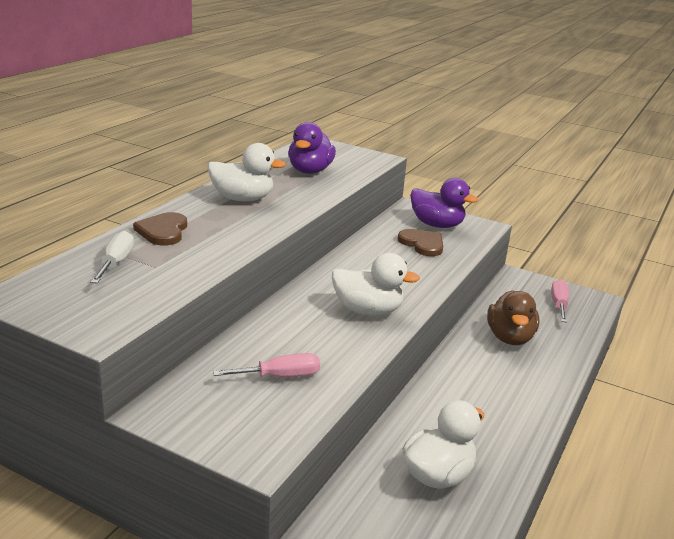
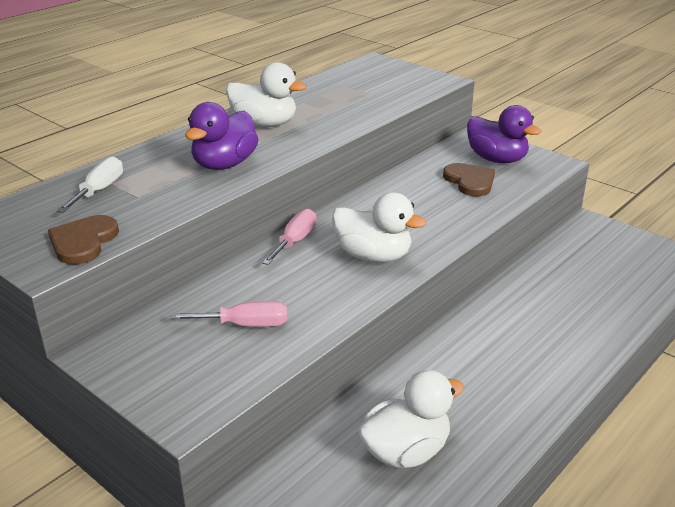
camera: 15 degrees right, 5 degrees up
brown heart [133,212,187,245] -> brown heart moved to [48,215,119,265]
purple duck [288,122,336,174] -> purple duck moved to [185,102,259,170]
brown duck [487,291,539,345] -> none
pink screwdriver [551,279,569,322] -> pink screwdriver moved to [262,209,316,265]

